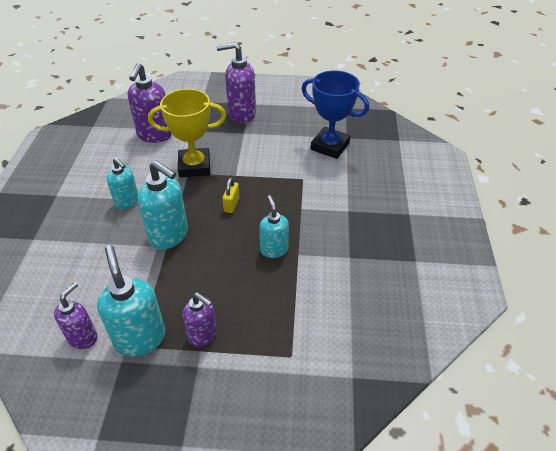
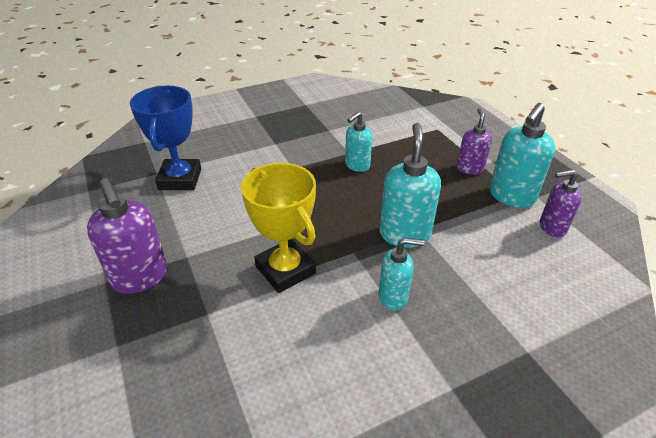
camera: 120 degrees left, 5 degrees down
turquoise soap dispenser [107,157,138,209] -> turquoise soap dispenser turned 75 degrees clockwise [379,238,425,311]
purple soap dispenser [128,63,172,143] -> none
yellow padlock [222,178,239,213] -> none

